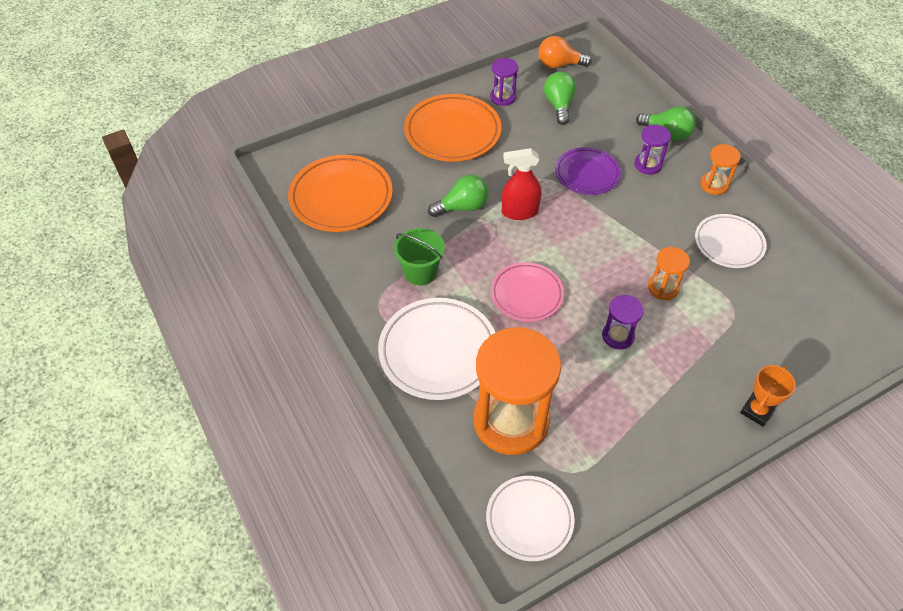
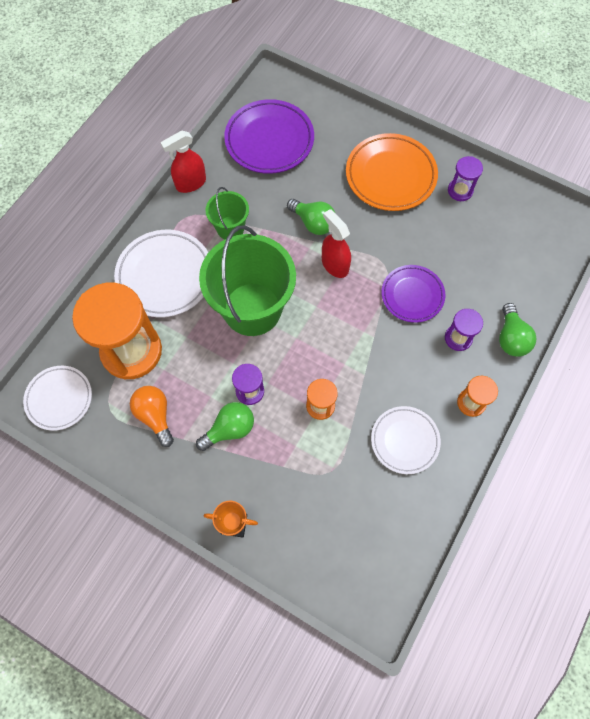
camera: 60 degrees right, 15 degrees up
orange plate [288,155,393,232] -> purple plate [224,99,314,174]
pink plate [491,262,564,322] -> green bucket [199,225,296,336]
orange light bulb [538,36,592,68] -> orange light bulb moved to [130,386,174,447]
green light bulb [544,72,576,125] -> green light bulb moved to [196,402,254,451]
none -> red spray bottle [160,131,206,193]

